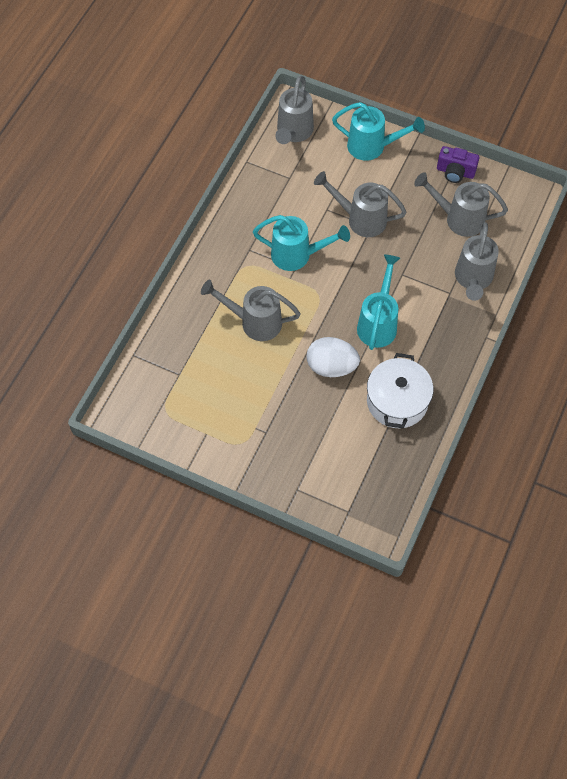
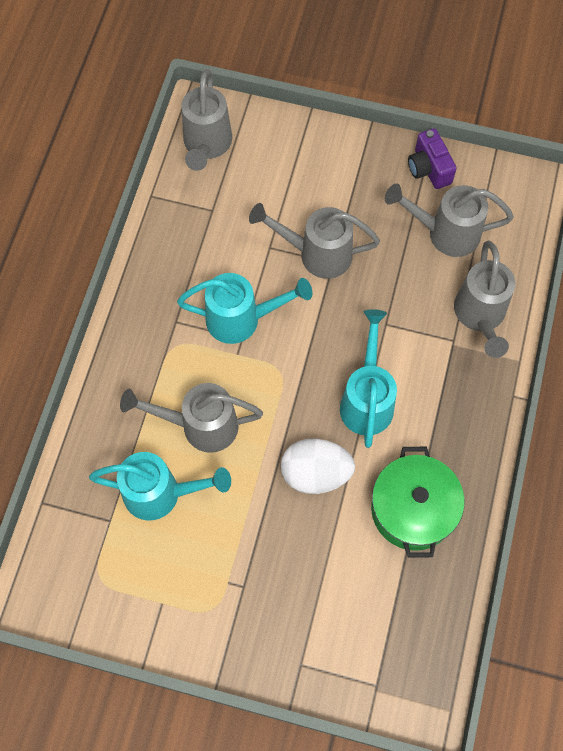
camera: 10 degrees left, 5 degrees up
turquoise watering can [332,102,425,161] -> turquoise watering can moved to [89,452,231,521]
white pot [367,353,433,428] -> green pot [371,447,465,557]
purple camera [437,146,479,183] -> purple camera turned 60 degrees clockwise [408,128,457,189]

